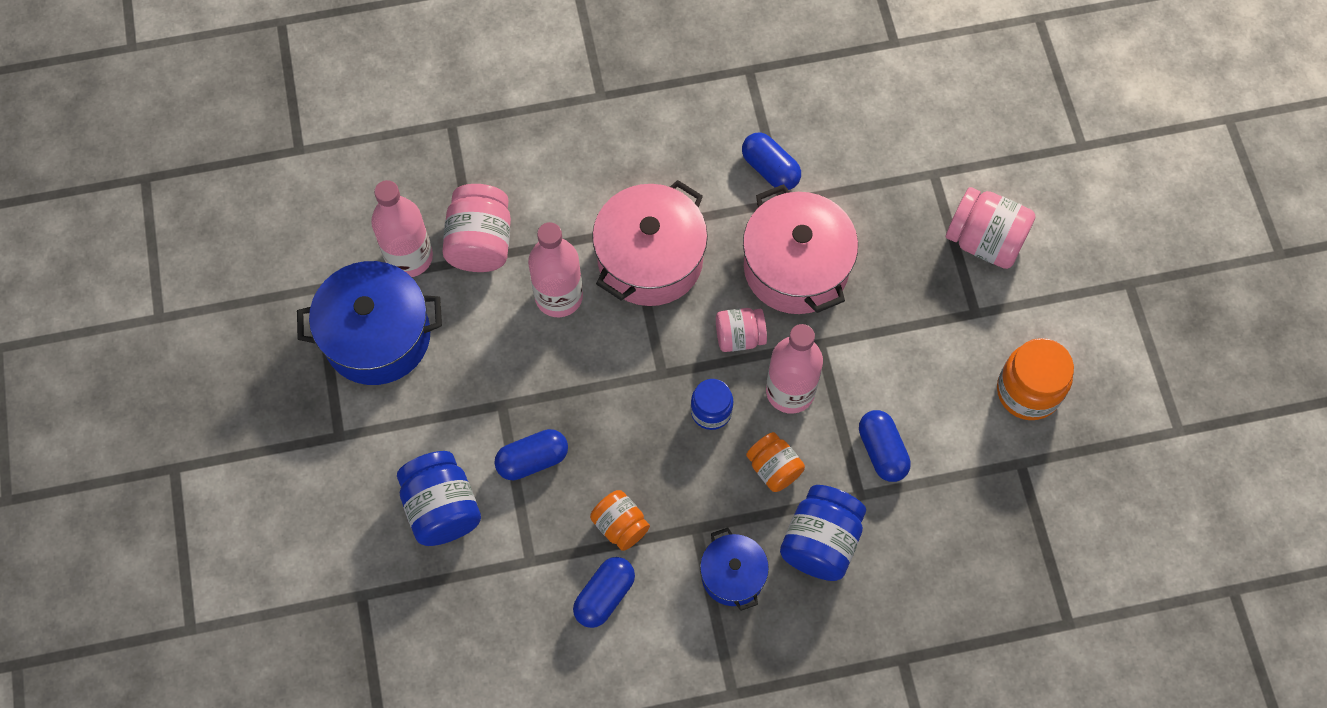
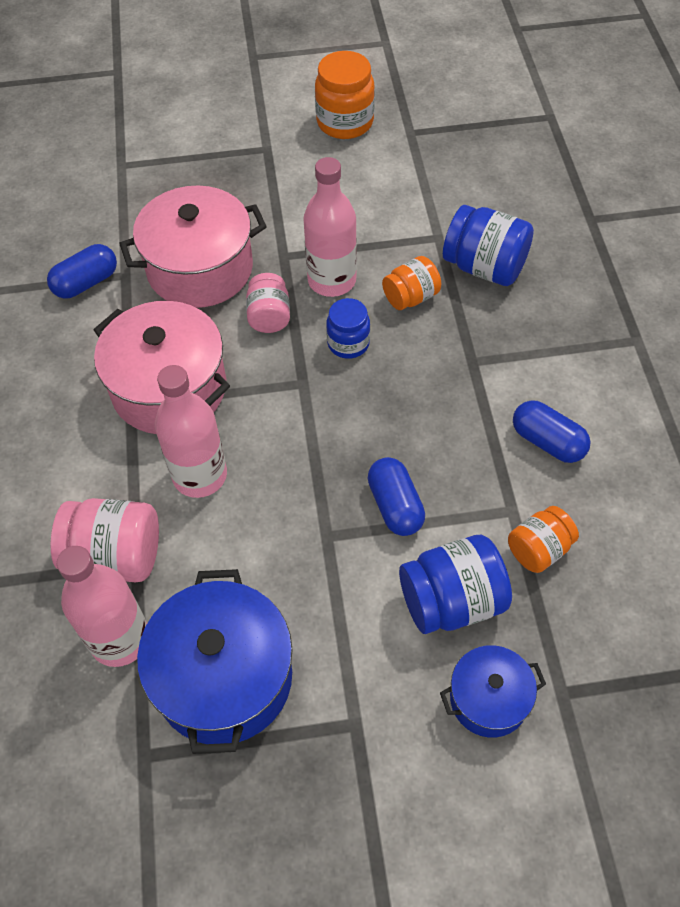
camera: 85 degrees left, 10 degrees down
orange jar [590,490,650,551] -> orange jar moved to [508,506,579,573]
blue pot [700,527,769,611] -> blue pot moved to [440,645,546,738]
blue capsule [859,410,911,482] -> none
pink jar [946,187,1036,269] -> none

